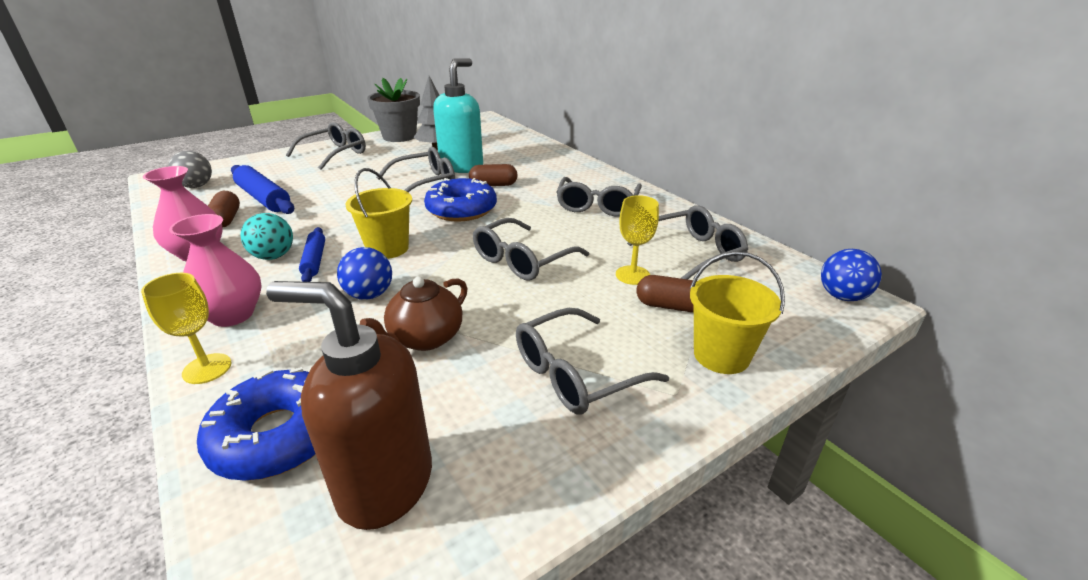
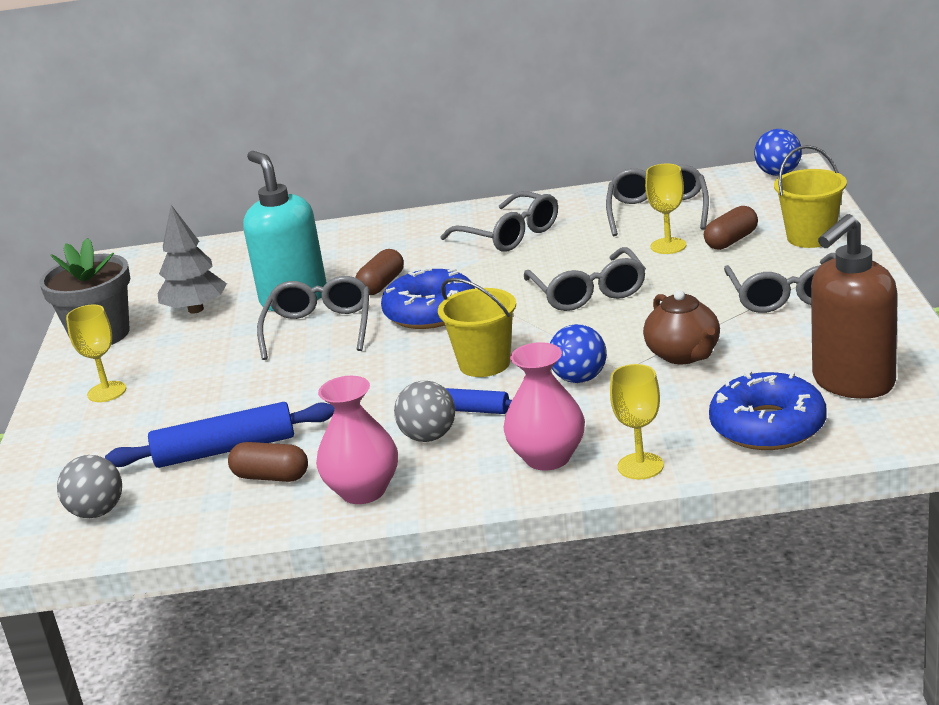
camera: 55 degrees left, 5 degrees down
turquoise ball [240,213,293,260] -> grey ball [394,381,456,442]
grey glasses [286,122,366,170] -> yellow goblet [66,304,126,402]

